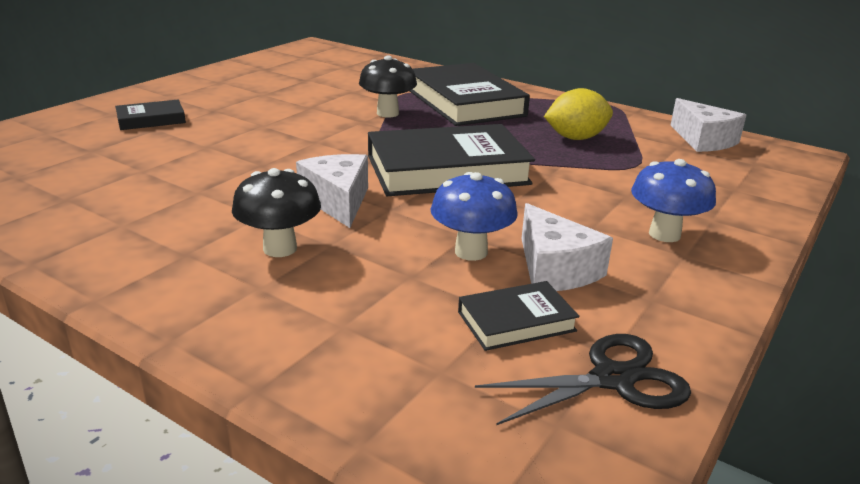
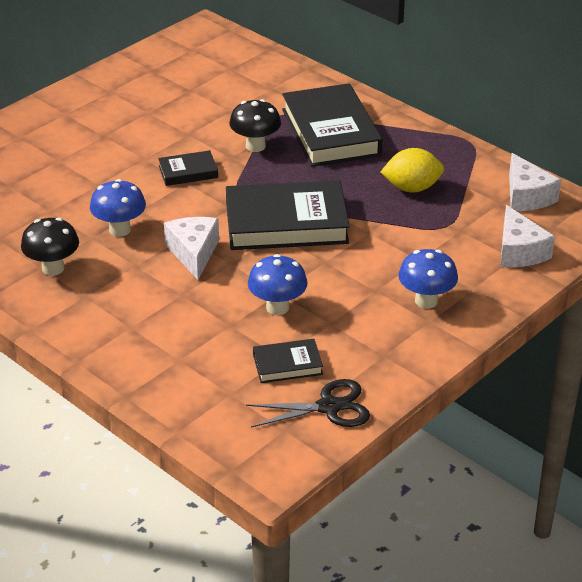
camera: 10 degrees right, 10 degrees up
black book [115,100,186,130] -> black book moved to [158,150,218,186]
black mushroom [232,168,321,257] -> black mushroom moved to [21,217,79,276]
white cheese [521,203,613,291] -> white cheese moved to [500,205,555,267]
none -> blue mushroom [90,179,146,237]

